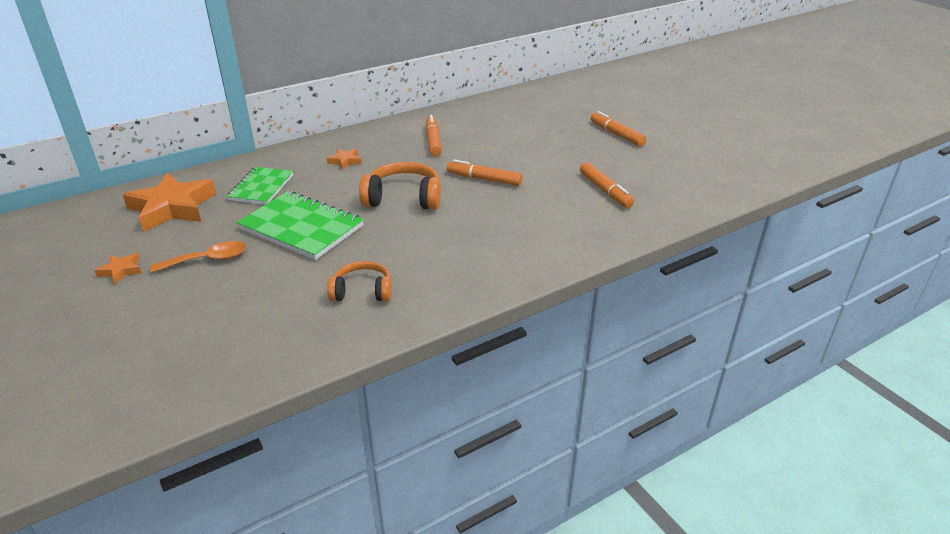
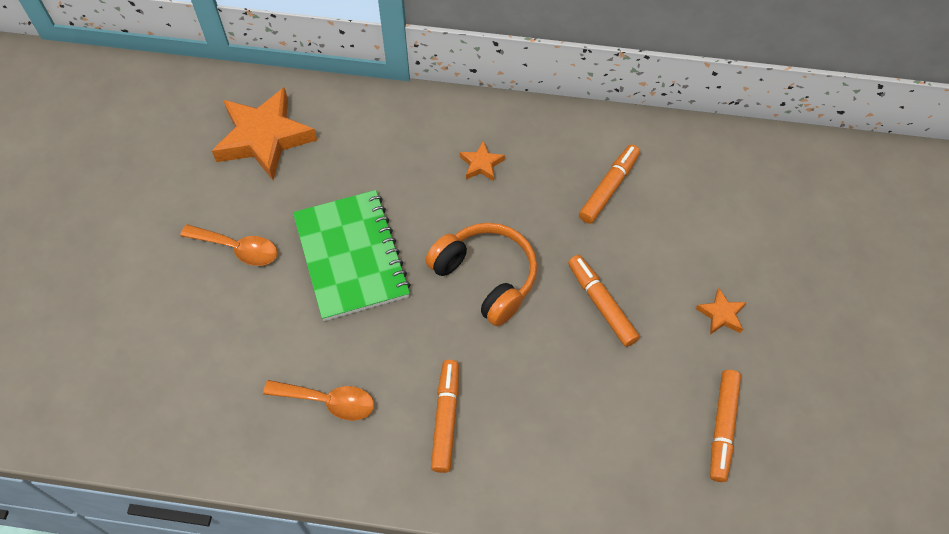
camera: 40 degrees right, 25 degrees up
orange star [94,253,142,284] -> orange star moved to [696,288,746,335]
green notebook [226,167,293,204] -> none
orange headphones [327,261,392,301] -> orange spoon [263,380,374,421]
orange marker [591,111,646,147] -> orange marker moved to [431,360,459,473]

